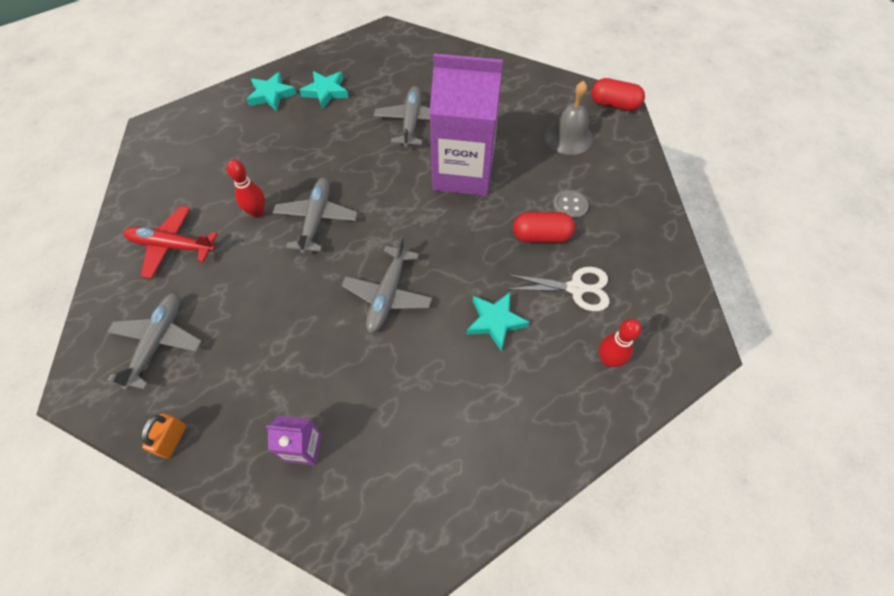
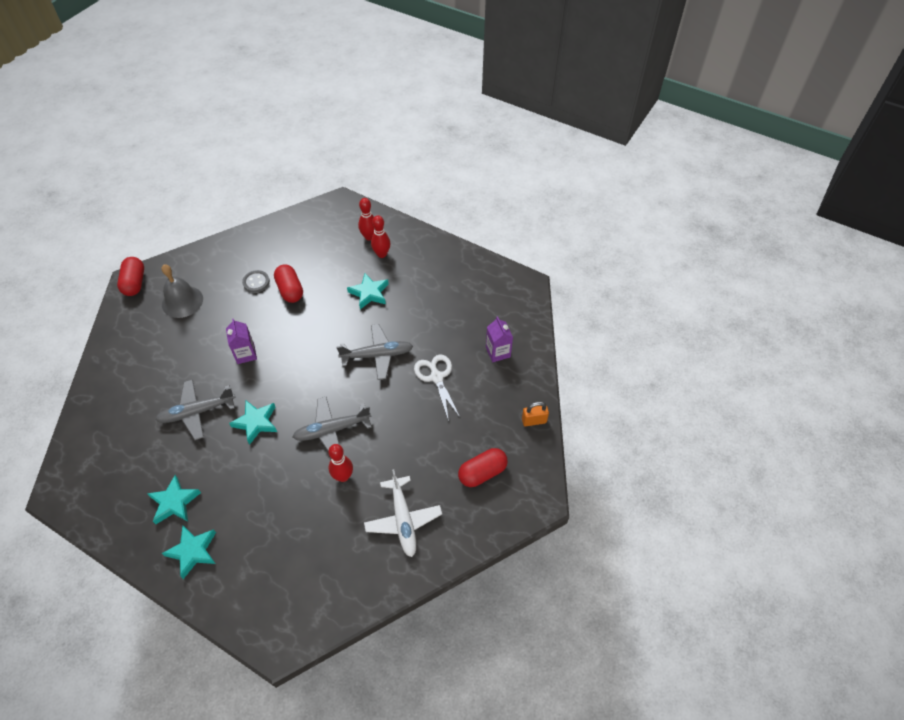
camera: 115 degrees left, 5 degrees down
grey plane [107,293,202,390] -> red capsule [458,448,508,487]
red plane [124,206,218,279] -> white plane [364,469,442,557]
purple carton [429,53,503,196] -> purple carton [226,318,257,364], size x0.43
white scissors [506,267,610,311] -> white scissors moved to [414,355,461,422]
none -> turquoise star [229,401,277,445]
none -> red bowling pin [371,215,391,258]

